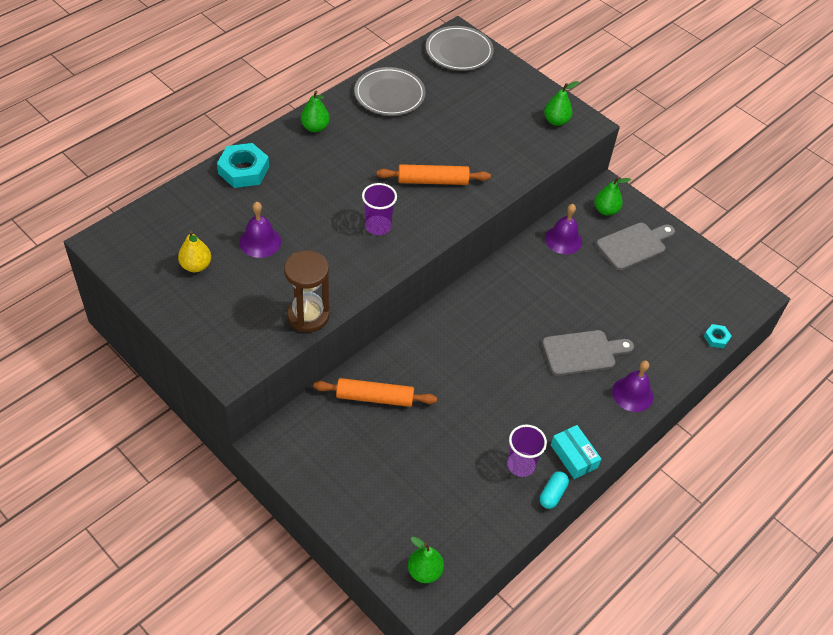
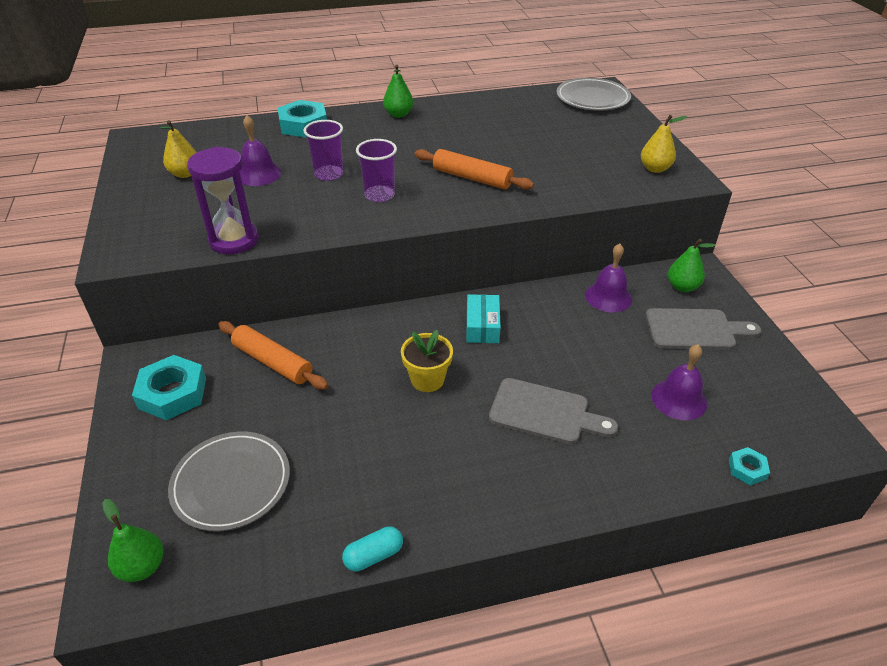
camera: 35 degrees right, 10 degrees down
brown hourglass [284,250,329,332] -> purple hourglass [187,147,259,254]
grey plate [355,67,426,116] -> grey plate moved to [168,431,290,531]
purple cup [507,425,547,477] -> purple cup moved to [303,120,343,181]
green pear [544,81,579,126] -> yellow pear [641,115,687,173]
turquoise box [551,425,601,479] -> turquoise box moved to [466,294,501,343]
purple bell [612,361,653,412] -> purple bell moved to [652,344,707,420]
none -> turquoise nut [132,355,206,420]
none -> yellow flower pot [401,330,453,392]

